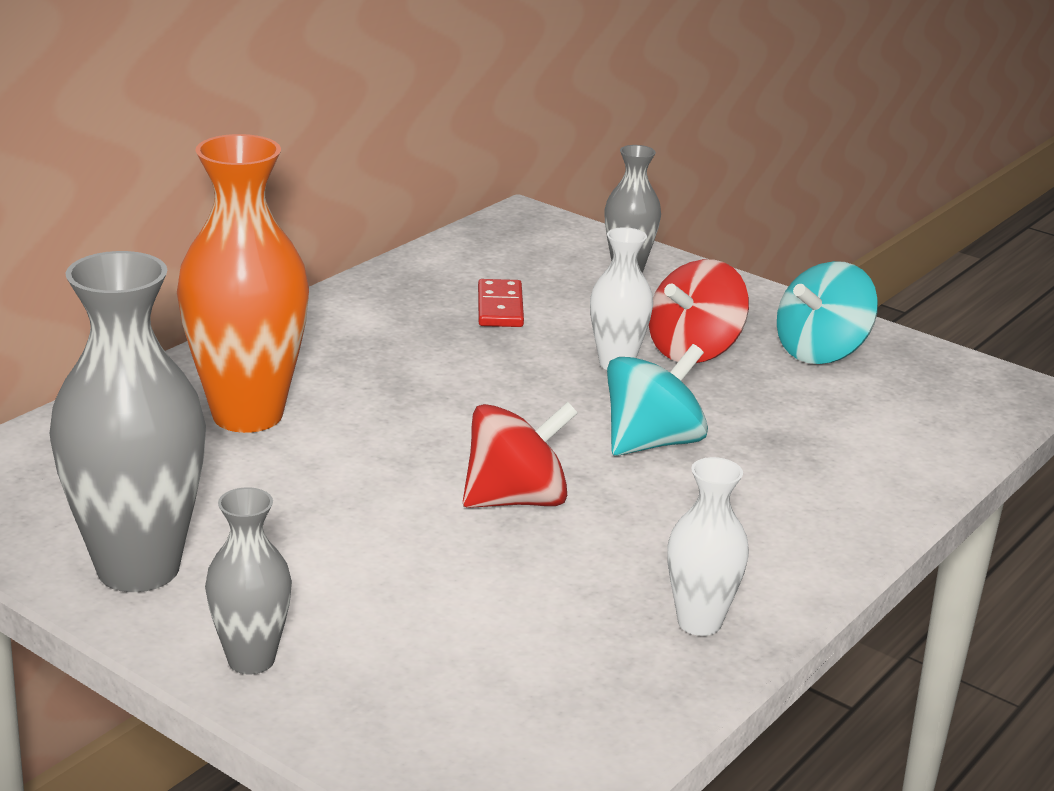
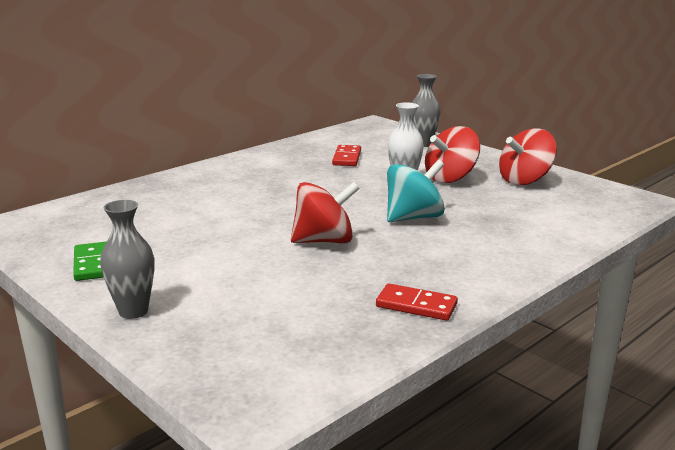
camera: 10 degrees right, 5 degrees down
grey vase [50,251,206,592] -> green domino [73,242,106,281]
orange vase [177,134,309,433] -> none
white vase [667,457,749,636] -> red domino [376,284,458,321]
turquoise spinning top [777,261,878,364] -> red spinning top [499,128,557,185]

